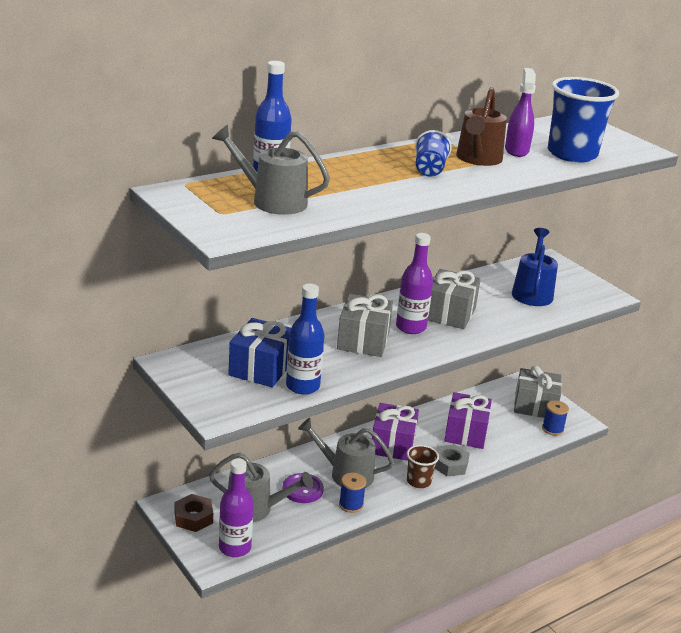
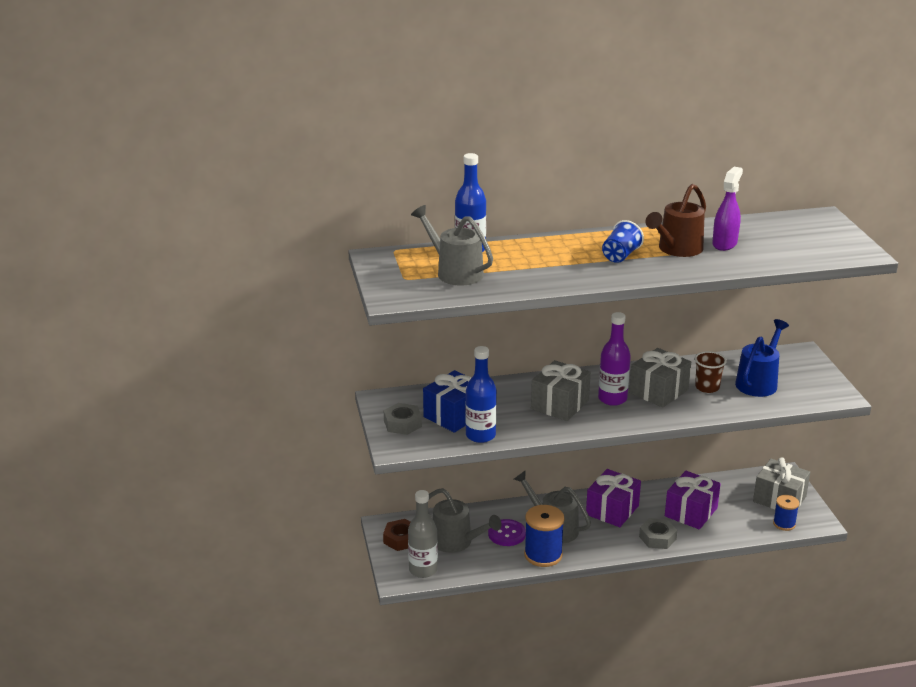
camera: 25 degrees right, 0 degrees up
purple bottle [219,458,254,557] -> grey bottle [408,490,438,578]
blue spool [339,473,366,513] -> blue spool [524,505,565,567], size x1.67
brown cup [407,445,439,488] -> brown cup moved to [695,351,727,393]
blue cup [548,77,619,163] -> none
none -> grey nut [384,403,422,435]

